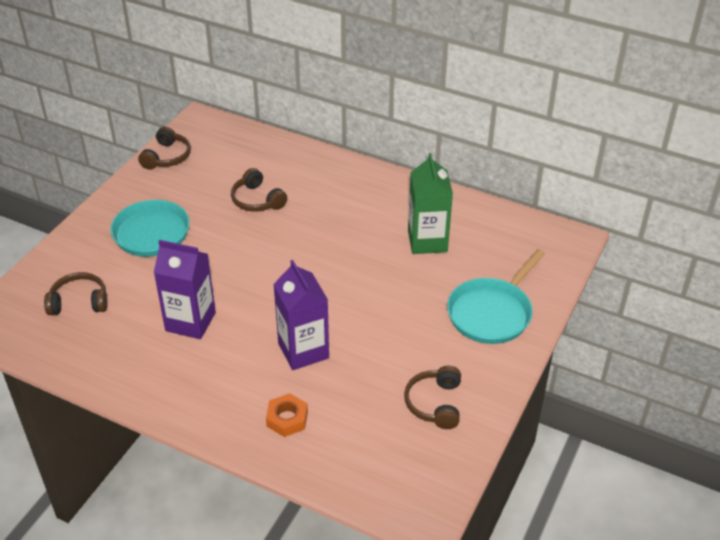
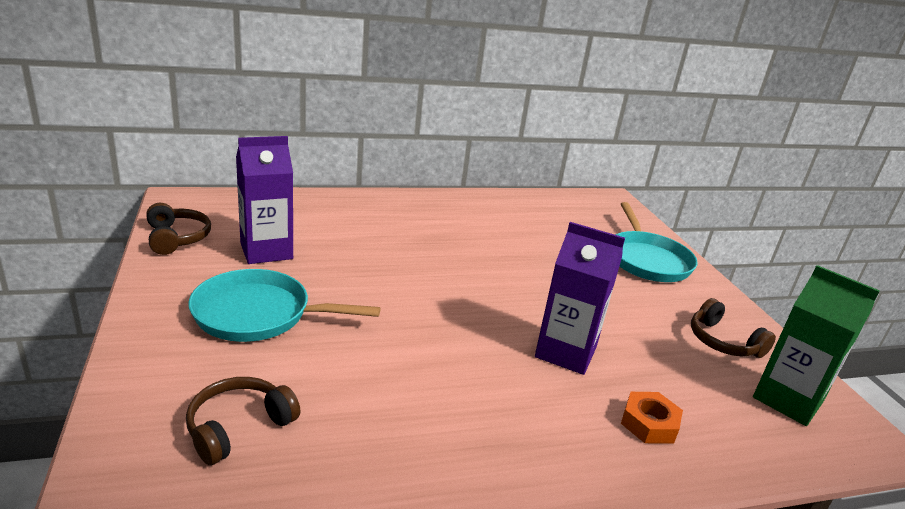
camera: 45 degrees left, 15 degrees down
purple carton [154,240,216,339] -> purple carton moved to [236,136,293,264]
brown headphones [231,168,287,212] -> none
green carton [408,153,453,254] -> green carton moved to [753,265,880,426]

